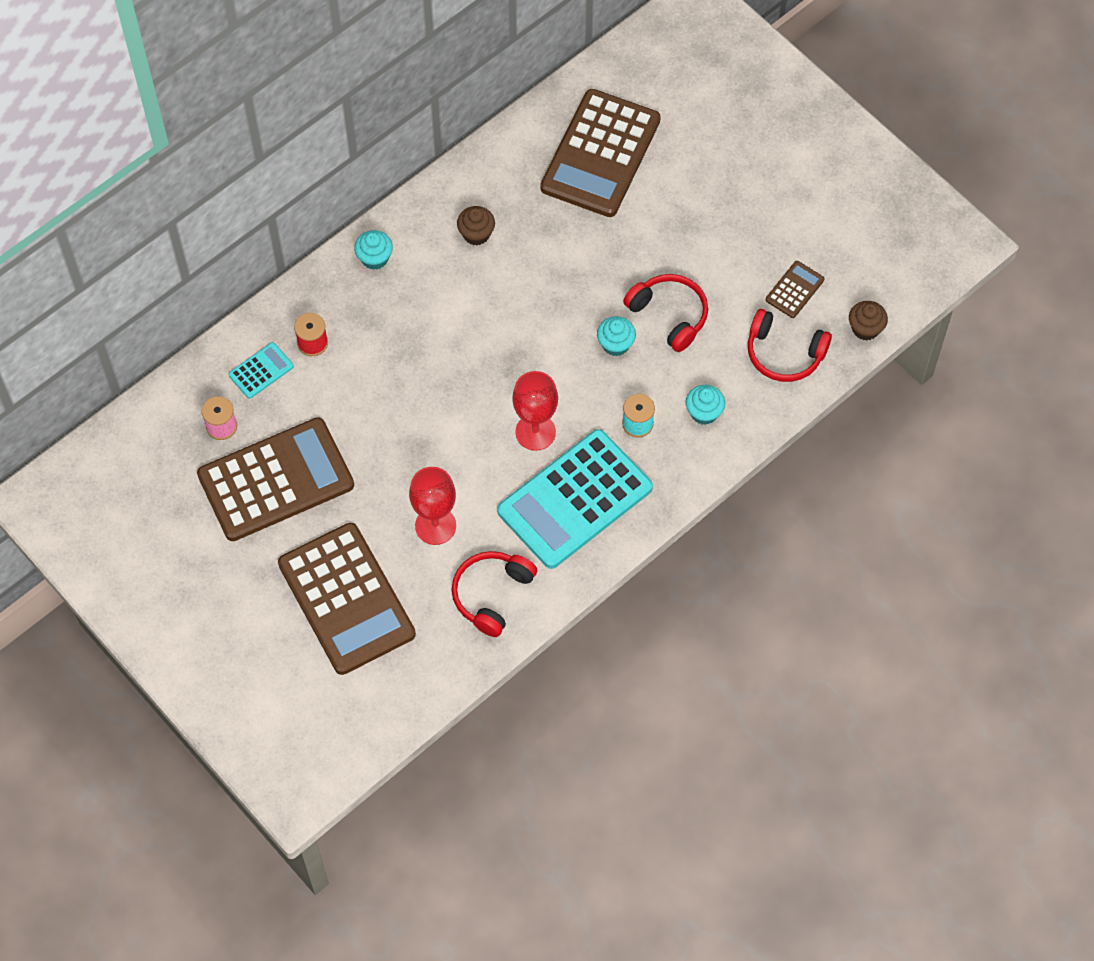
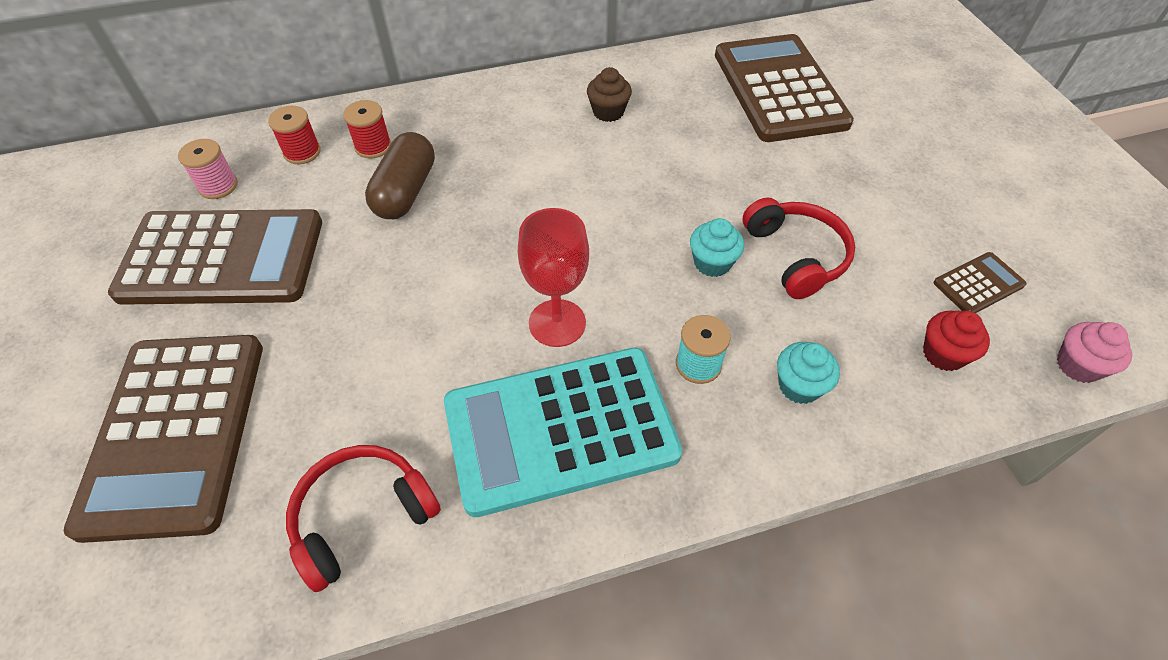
camera: 25 degrees right, 10 degrees down
turquoise calculator [228,342,294,399] -> red spool [268,106,321,164]
turquoise cupcake [354,230,393,270] -> none
red goblet [409,467,456,545] -> none
brown calculator [540,89,661,217] -> brown calculator turned 120 degrees clockwise [715,34,854,142]
red headphones [748,309,832,382] -> red cupcake [923,311,990,371]
brown cupcake [849,301,888,340] -> pink cupcake [1057,322,1132,383]
none -> brown capsule [365,132,435,219]

